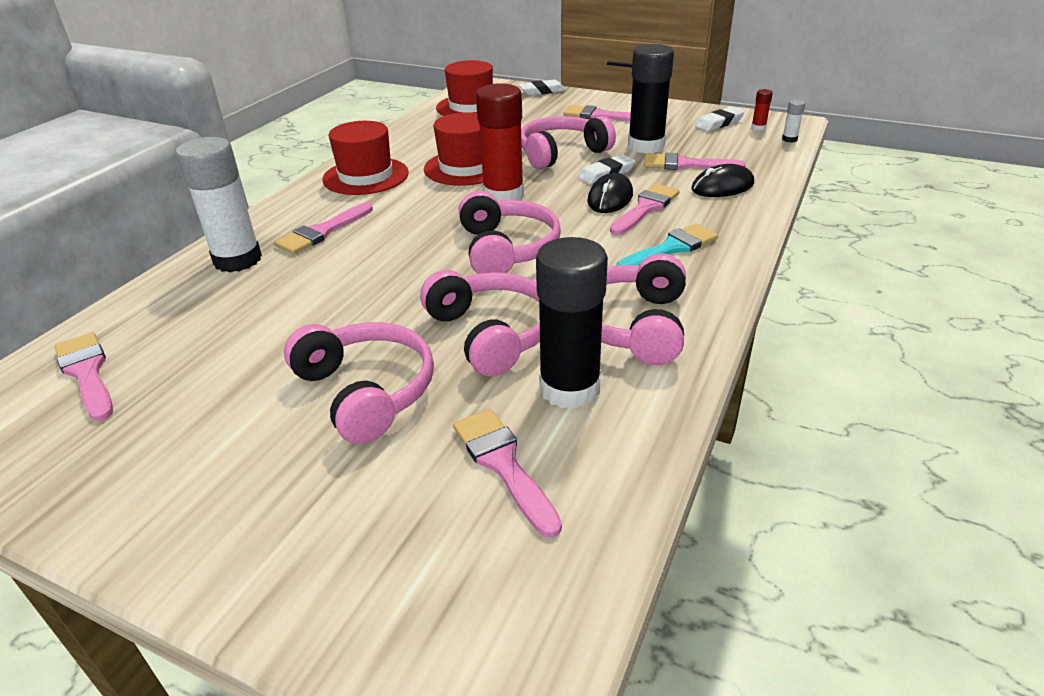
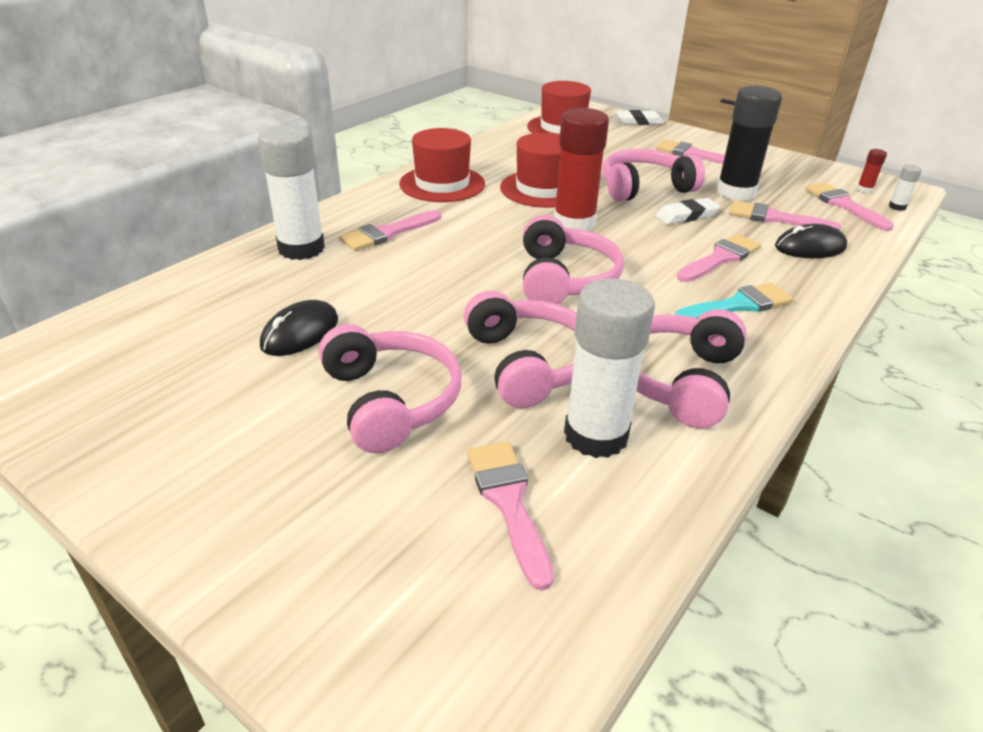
camera: 10 degrees right, 0 degrees up
pink brush [55,332,113,421] -> pink brush moved to [805,182,894,231]
black glue stick [536,237,608,409] -> white glue stick [564,278,655,458]
black mouse [587,173,633,213] -> black mouse moved to [260,300,338,356]
white eraser [695,107,745,131] -> none

